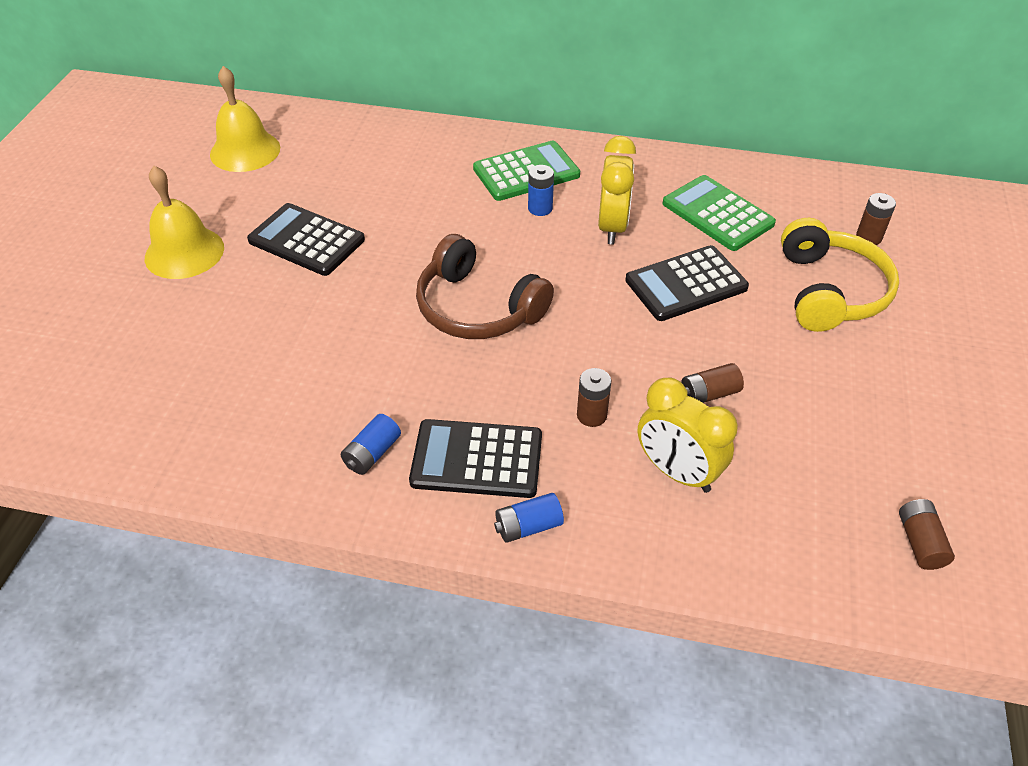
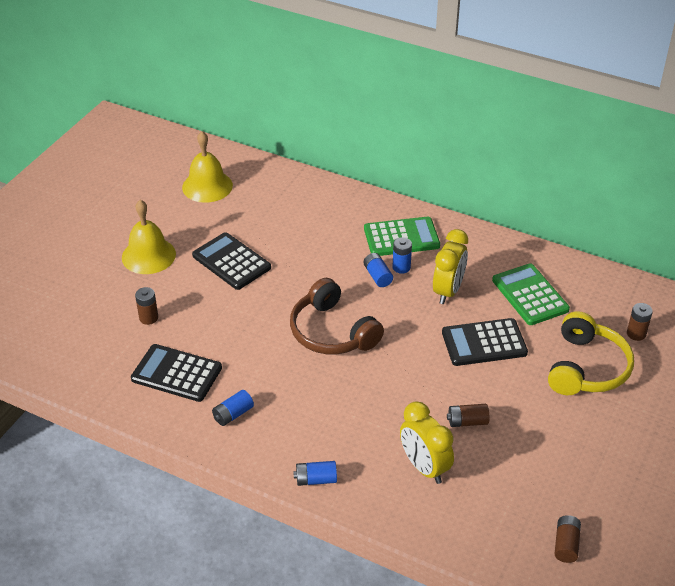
camera: 15 degrees right, 5 degrees down
black calculator [409,419,542,498] -> black calculator moved to [131,344,222,402]
brown battery [577,368,611,427] -> brown battery moved to [135,287,158,325]
none -> blue battery [364,253,393,287]

